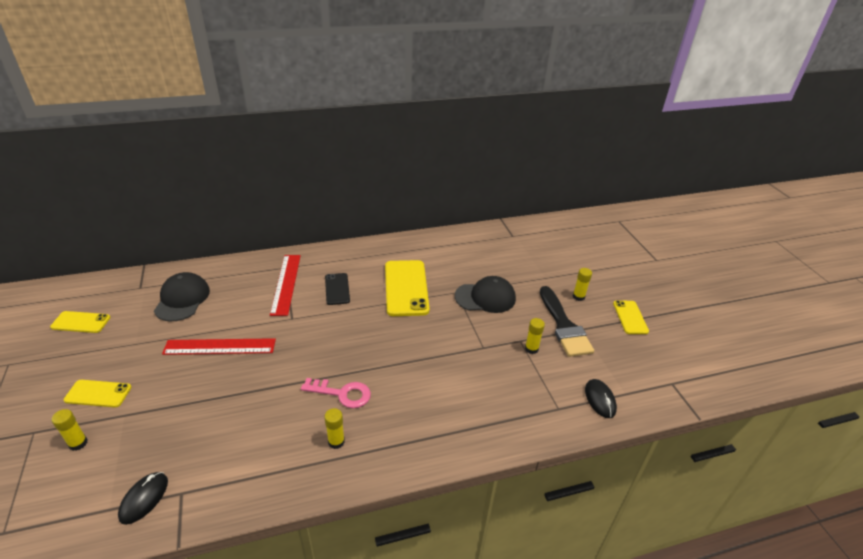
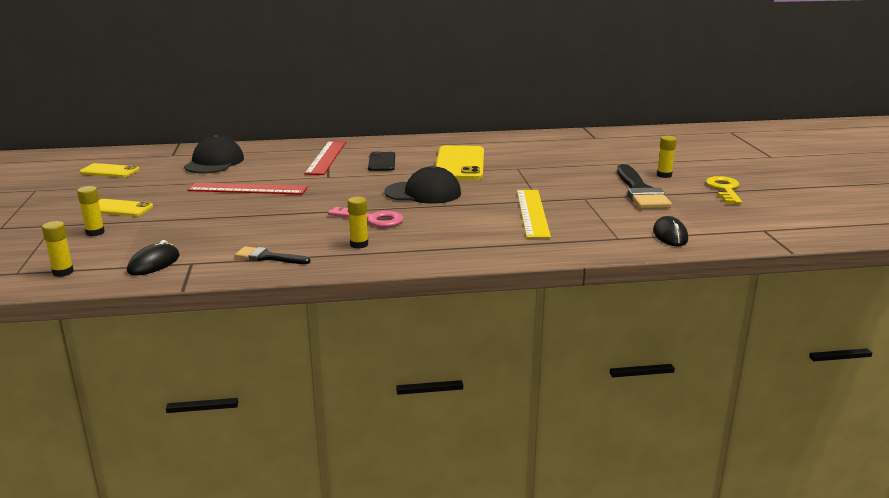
camera: 10 degrees right, 15 degrees down
black cap [455,276,516,313] -> black cap moved to [384,166,461,204]
yellow glue stick [525,318,545,354] -> yellow glue stick moved to [42,221,74,277]
yellow phone [613,300,649,334] -> yellow key [706,176,742,204]
none -> black brush [235,246,311,264]
none -> yellow ruler [517,190,551,238]

